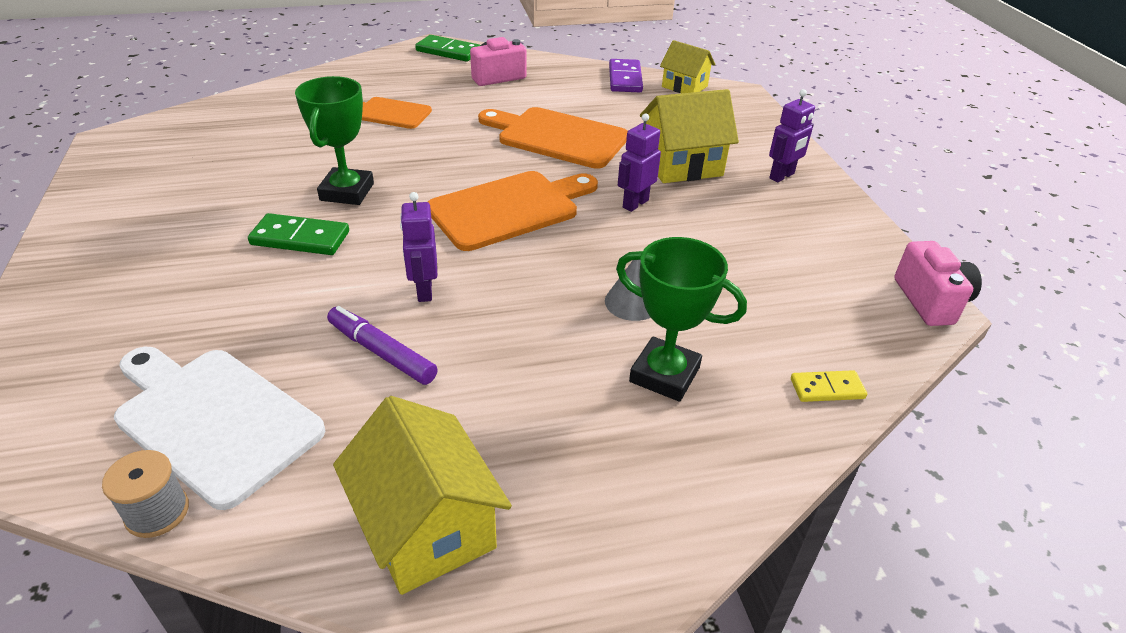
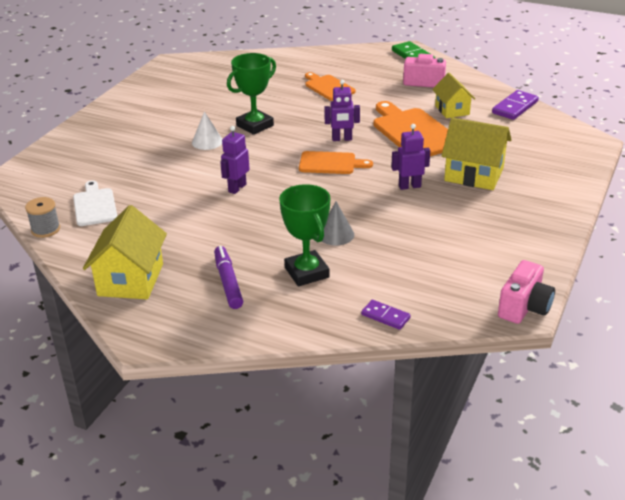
camera: 40 degrees right, 5 degrees down
white cutting board [114,347,325,510] -> white cutting board [73,180,117,226], size x0.61
green domino [248,213,349,255] -> white cone [192,111,222,150]
purple marker [327,306,438,385] -> purple marker moved to [214,246,243,309]
orange cutting board [428,171,598,251] -> orange cutting board [299,151,373,174], size x0.61
yellow house [660,40,715,93] -> yellow house moved to [432,73,475,118]
purple robot [769,89,815,182] -> purple robot moved to [324,80,360,141]
yellow domino [791,370,867,402] -> purple domino [361,300,411,330]

